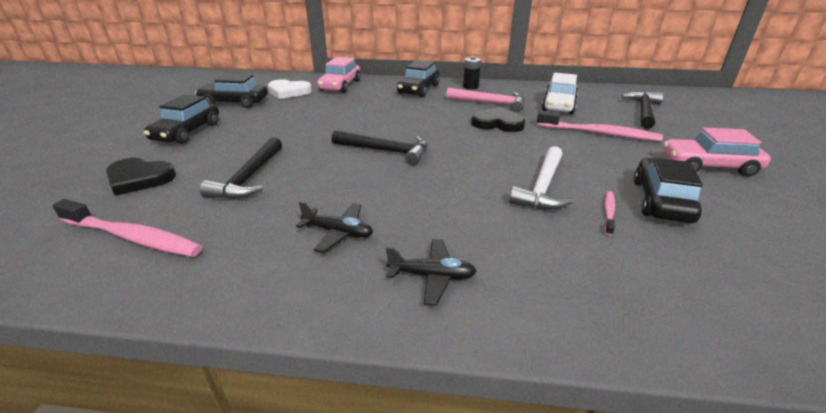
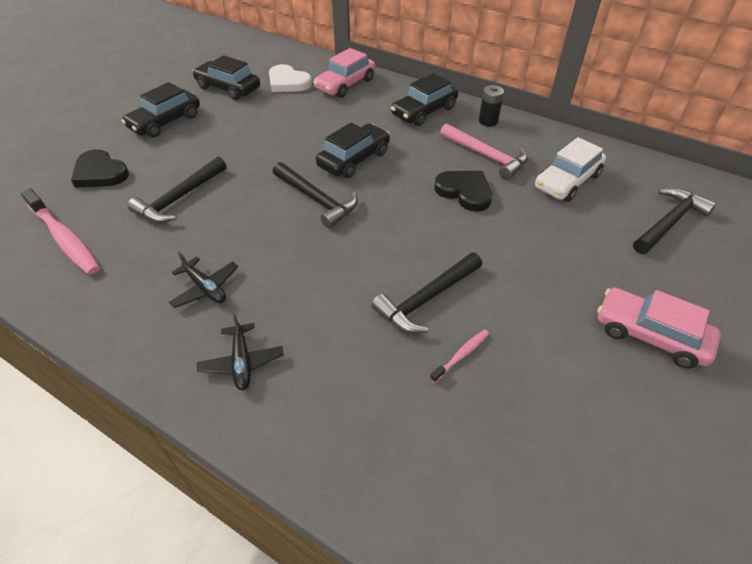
camera: 25 degrees right, 15 degrees up
black plane [386,239,477,305] -> black plane turned 45 degrees clockwise [197,313,284,390]
white hammer [509,146,573,210] -> black hammer [371,252,482,333]
pink toothbrush [537,110,663,141] -> none
black car [634,158,703,223] -> black car moved to [316,122,390,178]

